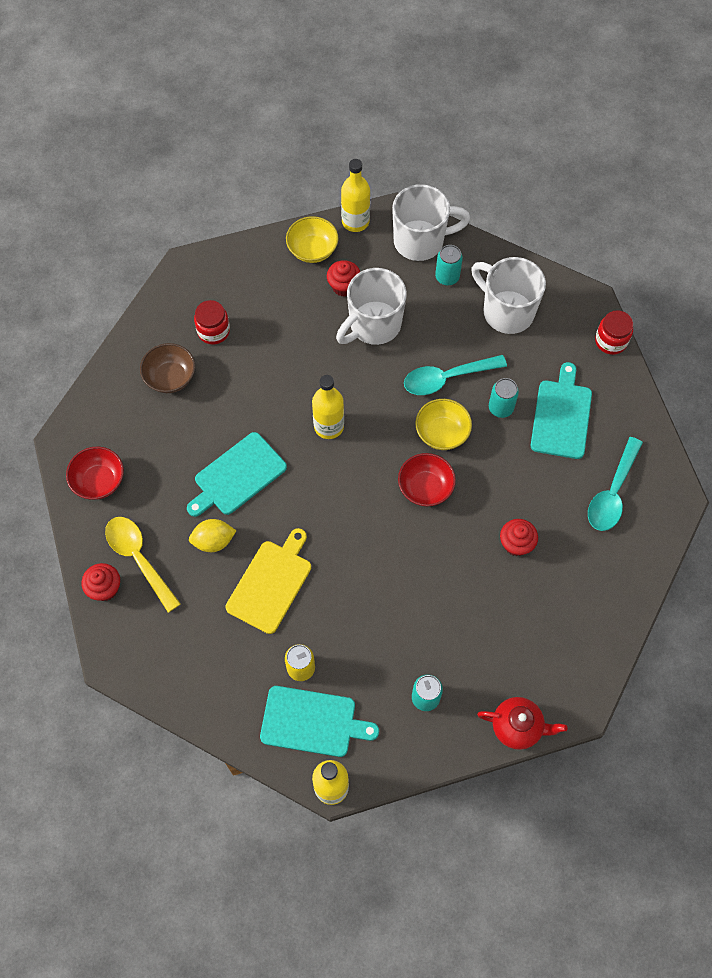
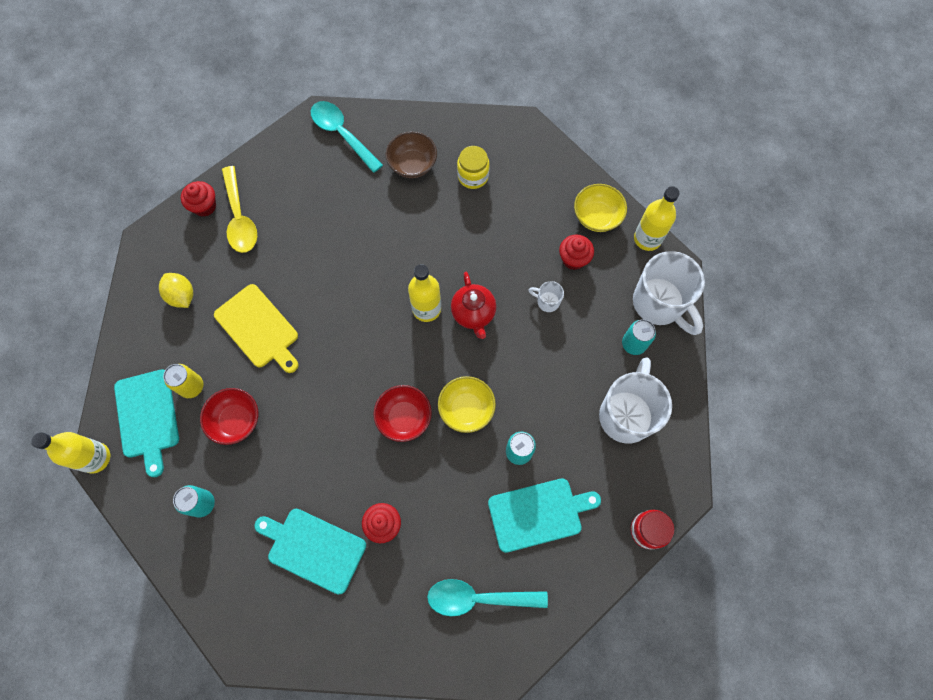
camera: 65 degrees right, 5 degrees up
red bowl [66,447,124,500] -> red bowl moved to [200,388,258,445]
yellow spoon [105,517,181,613] -> yellow spoon turned 135 degrees clockwise [222,166,257,253]
turquoise cutting board [187,432,287,517] -> turquoise cutting board moved to [254,509,366,595]
yellow lemon [189,519,236,552] -> yellow lemon moved to [159,273,193,308]
red jar [194,300,230,345] -> yellow jar [457,146,490,189]
yellow cutting board [226,528,311,634] -> yellow cutting board turned 45 degrees clockwise [214,284,298,373]
white mug [336,268,407,345] -> white mug [529,281,564,312], size x0.43
turquoise spoon [404,355,507,395] -> turquoise spoon moved to [311,101,383,173]
red teapot [477,697,567,750] -> red teapot moved to [451,272,496,339]

